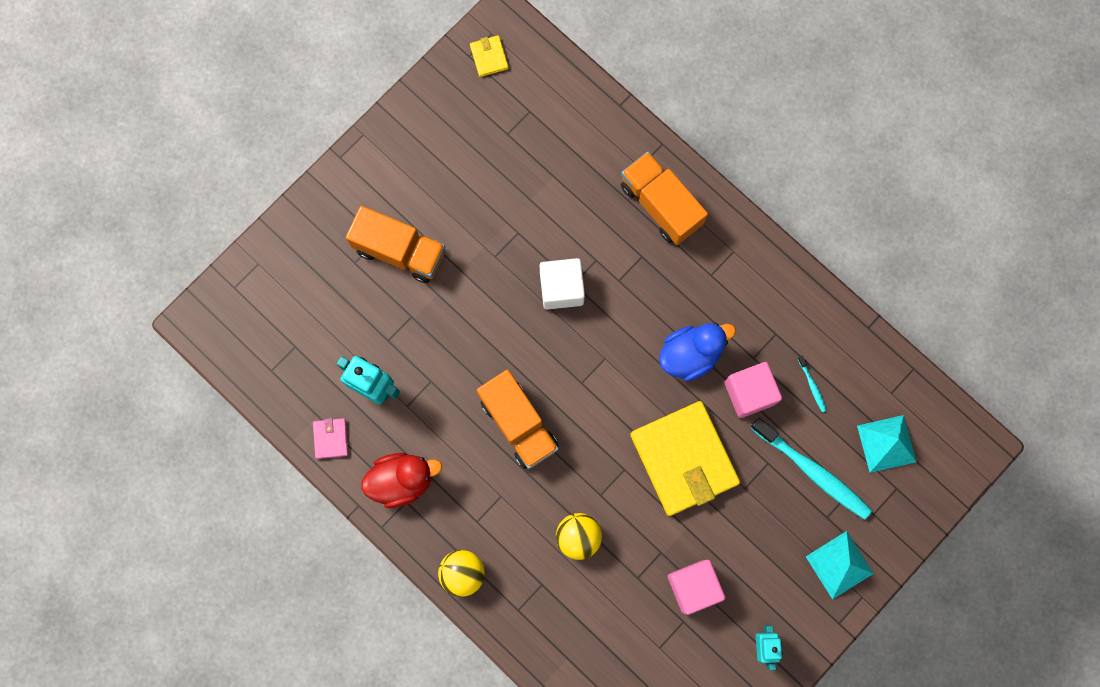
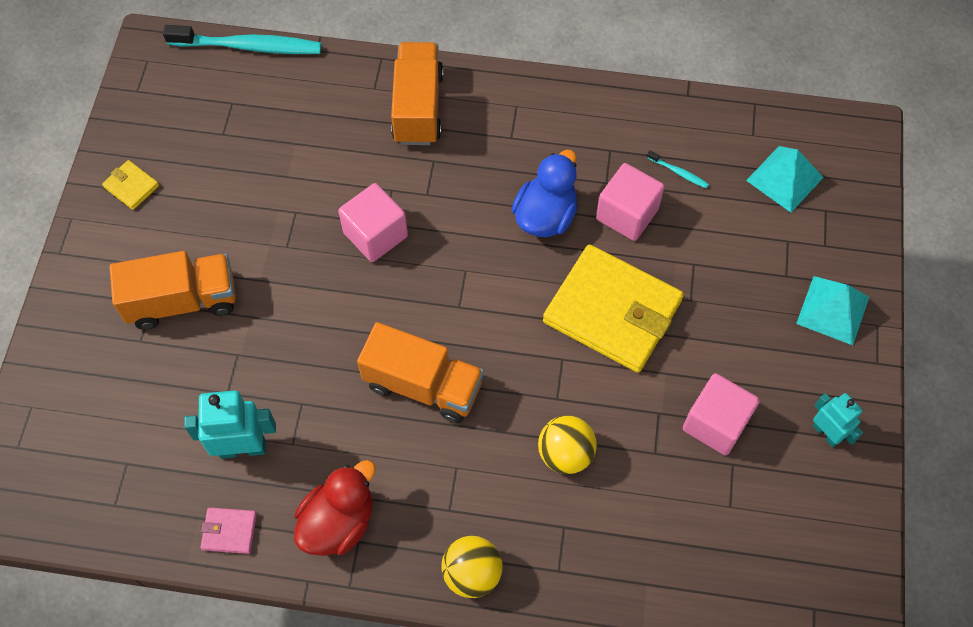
camera: 35 degrees left, 15 degrees down
pink wallet [313,418,348,459] -> pink wallet turned 45 degrees counterclockwise [200,507,257,554]
yellow wallet [470,35,509,77] -> yellow wallet moved to [102,160,159,210]
white cube [540,258,585,310] -> pink cube [338,183,408,262]
orange truck [621,152,708,245] -> orange truck turned 75 degrees clockwise [391,42,444,145]
turquoise toothbrush [751,418,872,520] -> turquoise toothbrush moved to [163,25,322,54]

